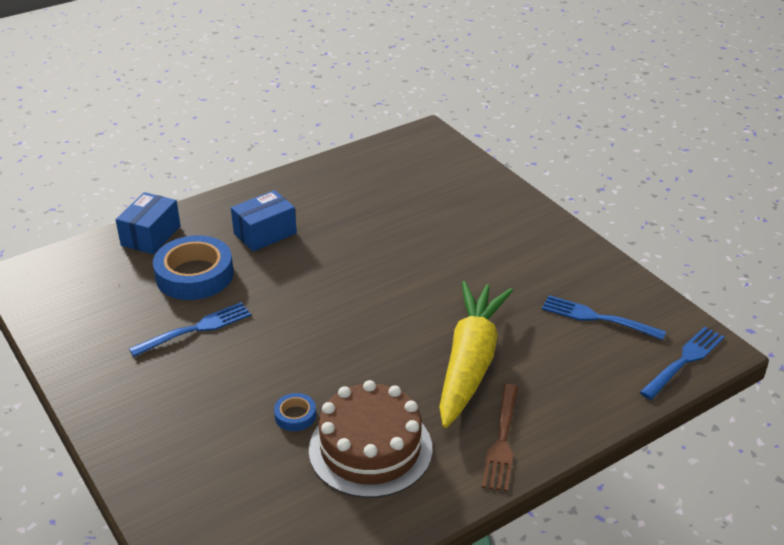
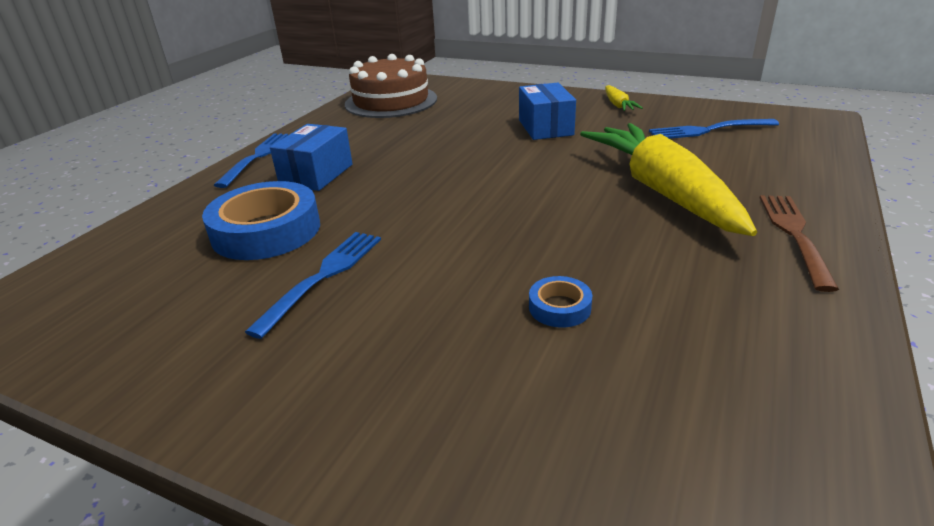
camera: 30 degrees left, 5 degrees down
blue box [116,192,181,254] -> blue box moved to [519,83,576,140]
brown cake [309,380,433,498] -> brown cake moved to [345,54,437,118]
brown fork [482,384,518,492] -> brown fork turned 150 degrees counterclockwise [759,195,839,292]
blue fork [640,327,724,400] -> blue fork moved to [214,133,288,188]
none -> yellow carrot [605,85,643,111]

